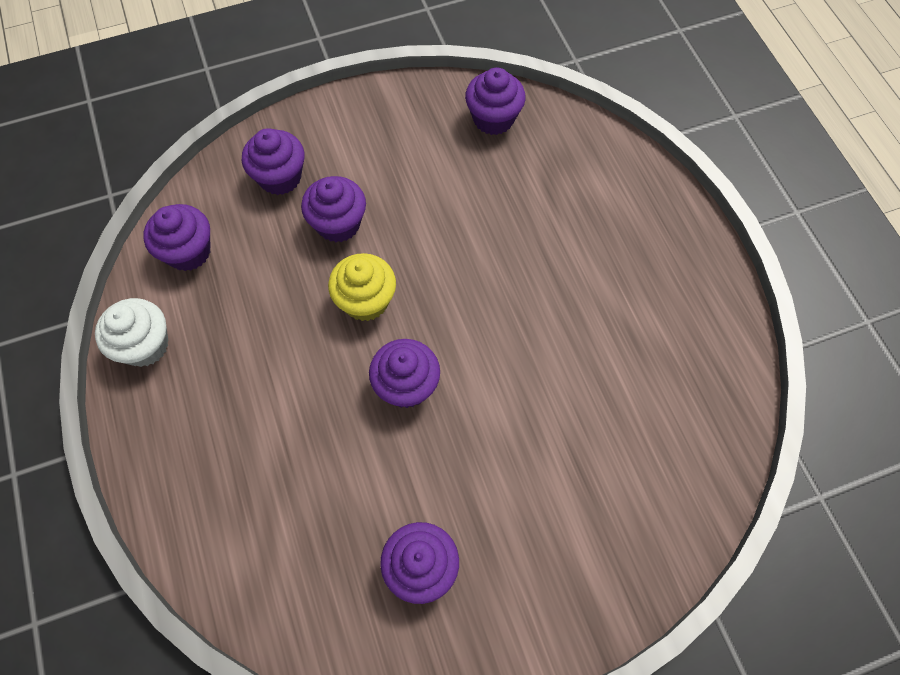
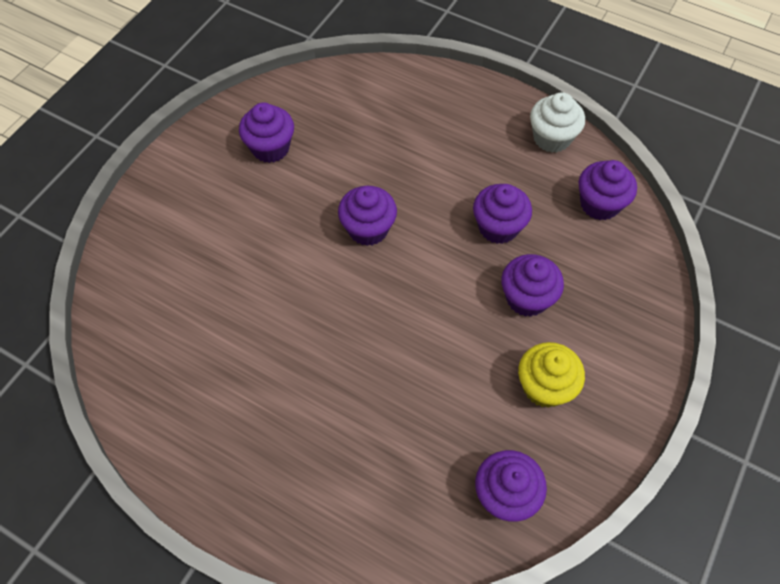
camera: 140 degrees right, 5 degrees down
purple cupcake [242,128,305,195] -> purple cupcake moved to [473,184,532,244]
yellow cupcake [328,253,396,321] -> yellow cupcake moved to [518,342,585,408]

